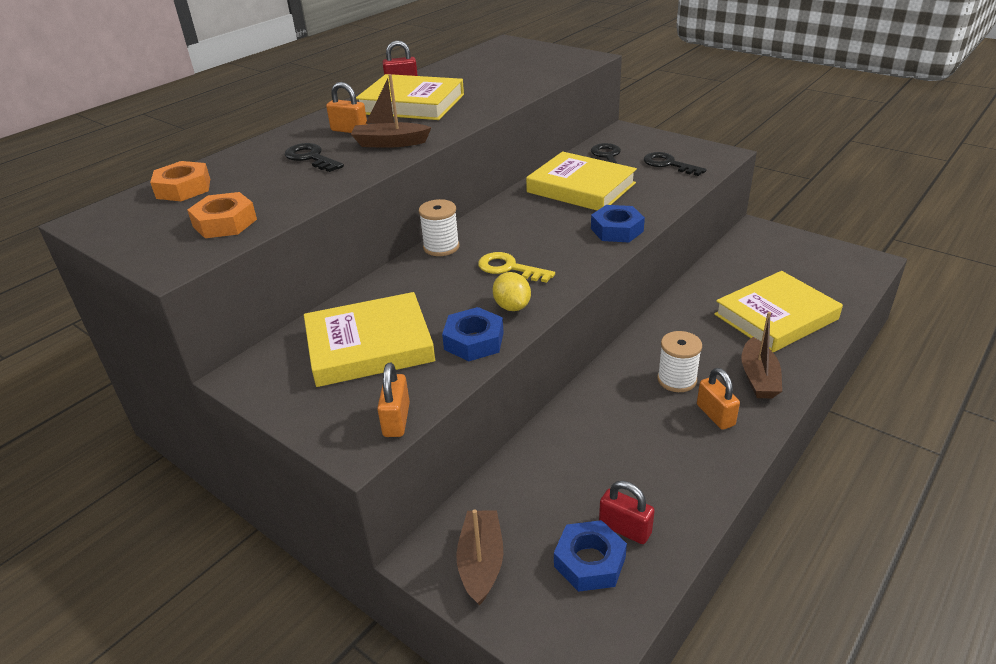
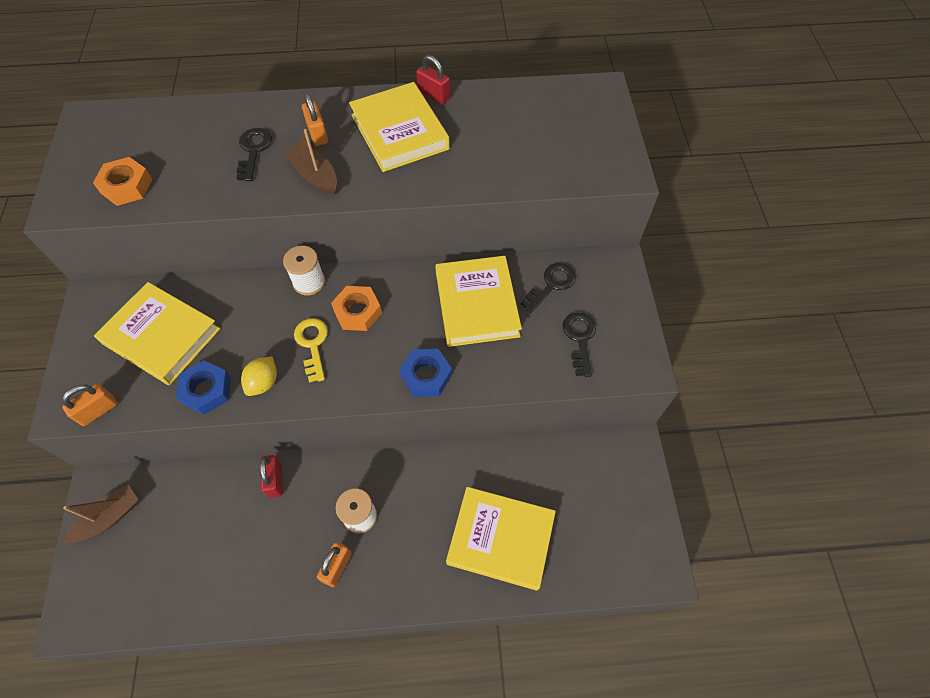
camera: 45 degrees right, 25 degrees up
orange nut [150,161,210,201] -> orange nut moved to [331,286,382,331]
blue nut [554,520,627,592] -> none
red padlock [599,481,655,544] -> red padlock moved to [260,455,283,498]
brown boat [741,312,782,398] -> none

